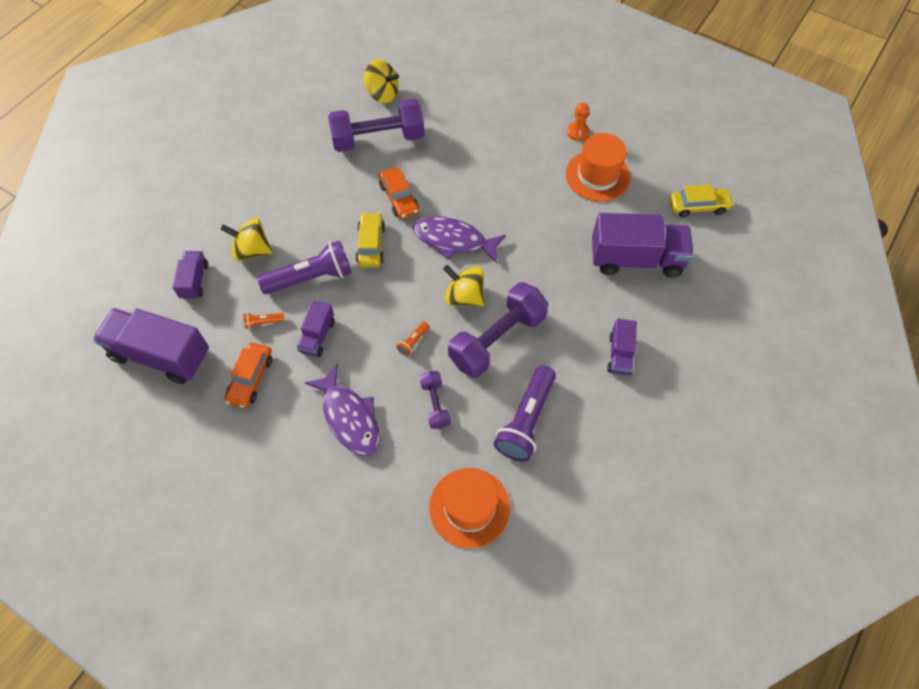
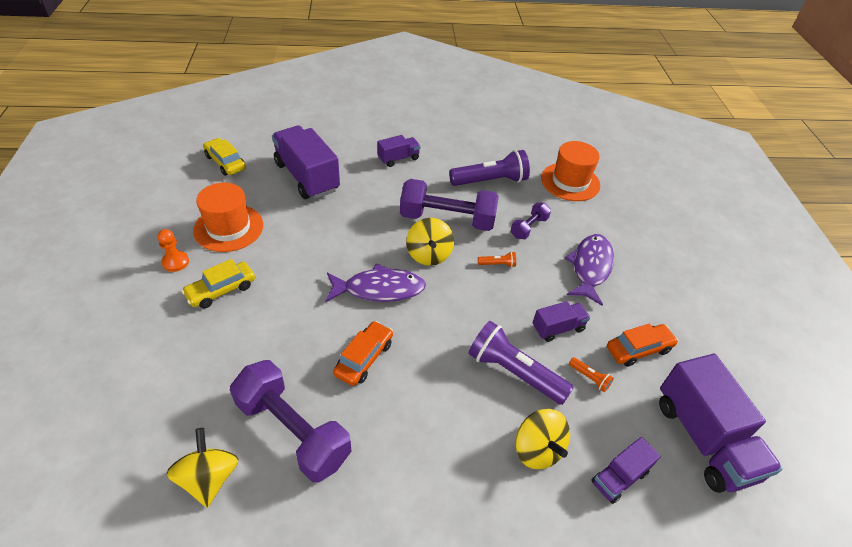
camera: 130 degrees left, 15 degrees down
yellow car [356,212,385,268] -> yellow car moved to [181,259,255,308]
purple fish [413,216,506,263] -> purple fish turned 75 degrees counterclockwise [325,264,426,302]

